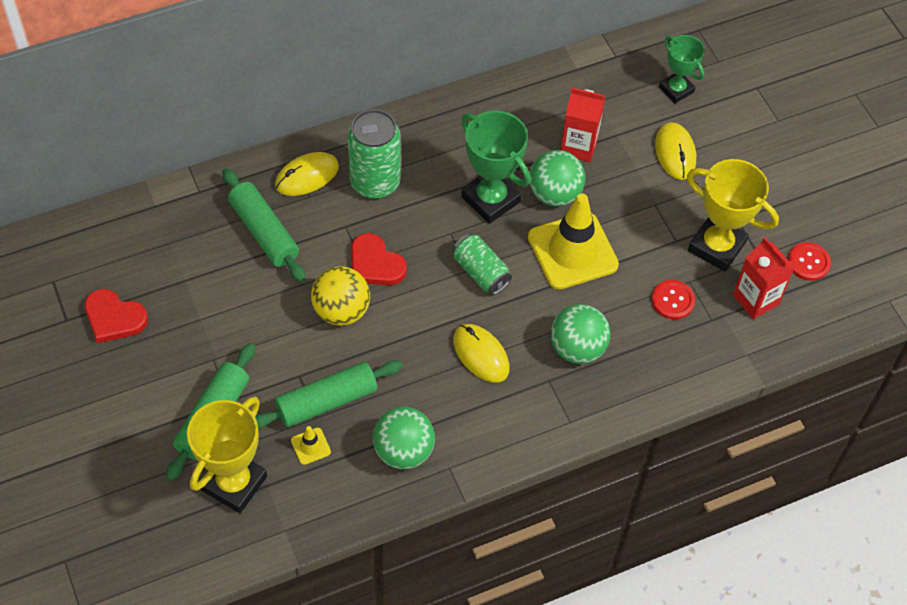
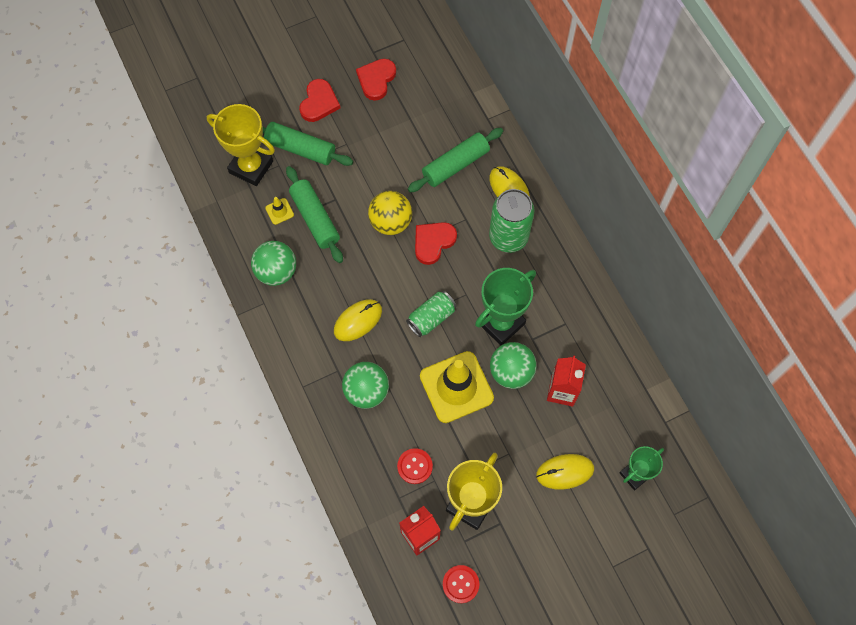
camera: 90 degrees right, 10 degrees up
none -> red heart [299,79,340,122]

